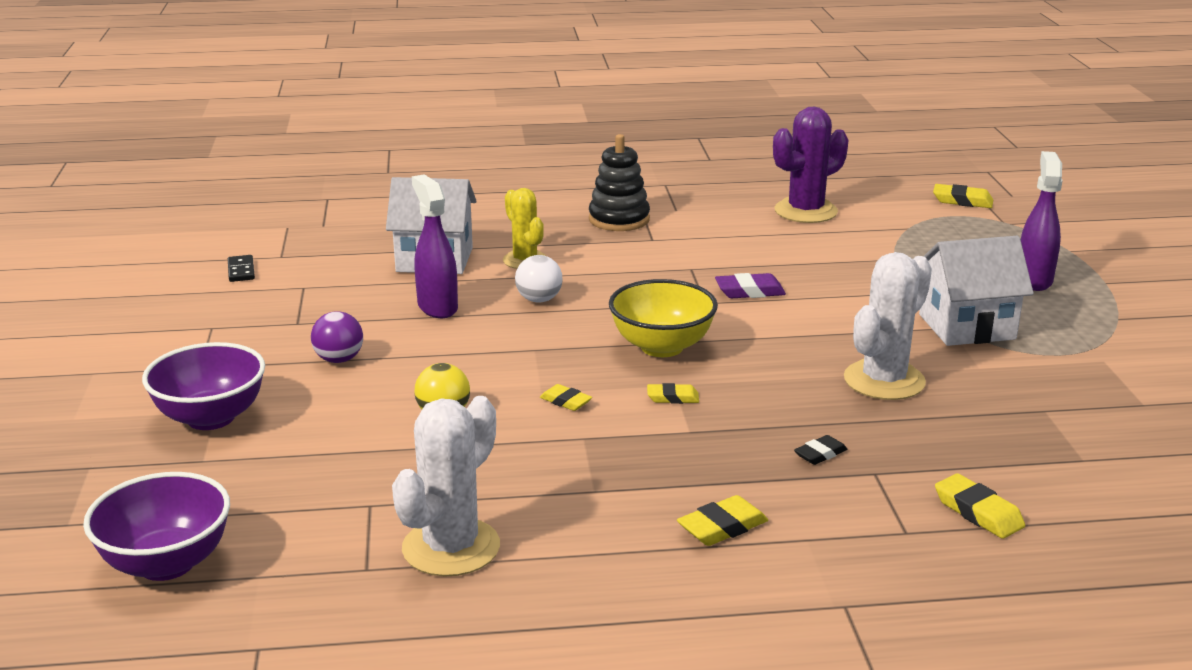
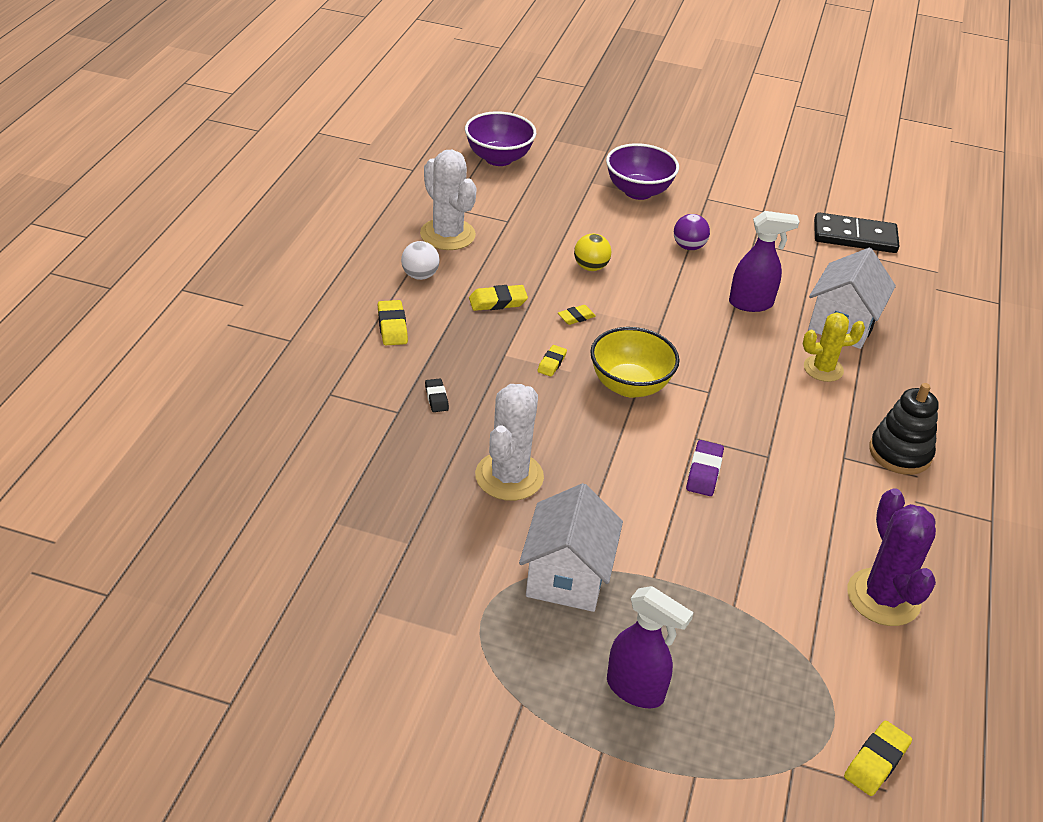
camera: 110 degrees right, 15 degrees up
black domino [228,255,255,282] -> black domino [814,212,899,253], size x2.15
white ball [515,255,563,303] -> white ball moved to [401,241,440,280]
white cactus [844,252,932,400] -> white cactus turned 45 degrees clockwise [475,384,544,501]
yellow eraser [935,473,1025,539] -> yellow eraser moved to [469,285,528,311]

